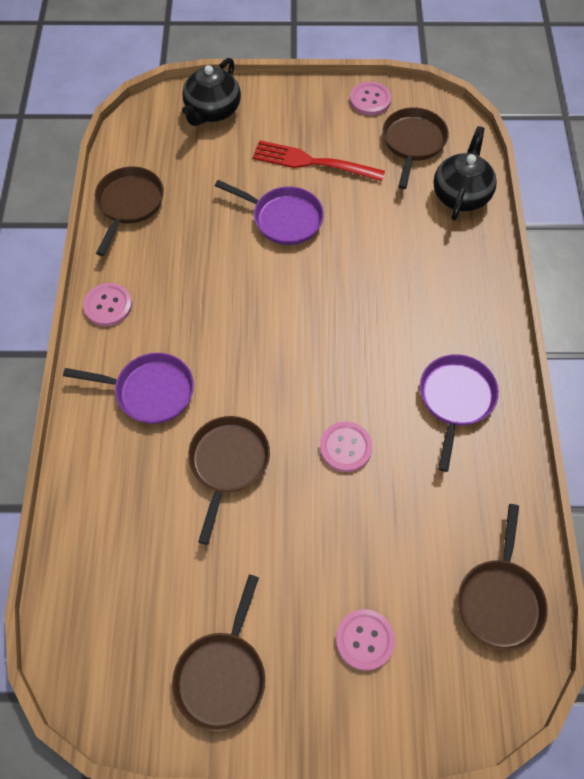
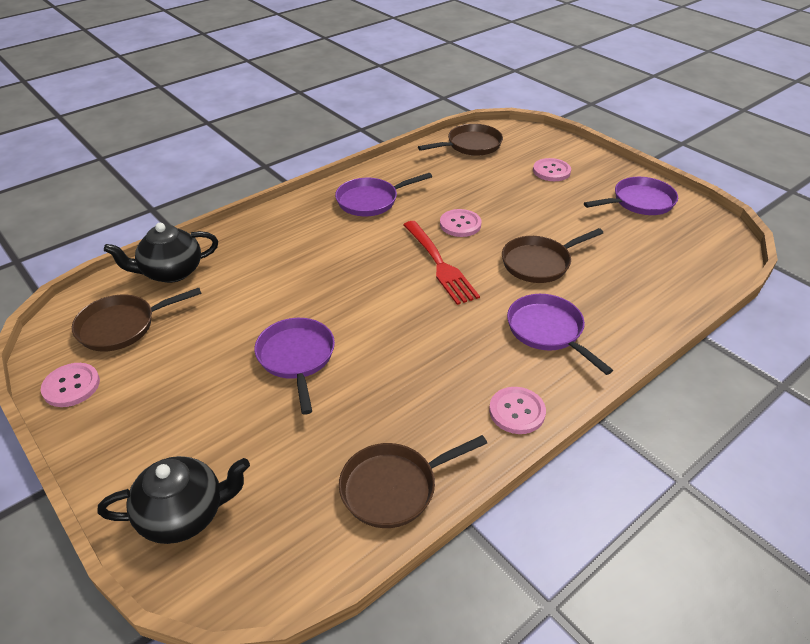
camera: 130 degrees left, 20 degrees down
brown pan [172,574,265,731] -> purple pan [584,177,678,215]
red fork [253,140,385,182] -> red fork moved to [403,221,480,305]

